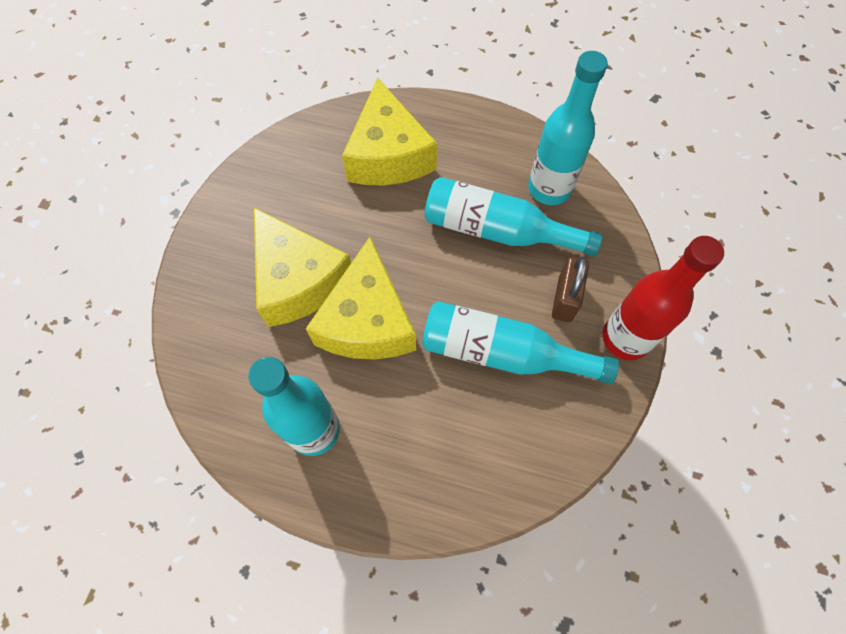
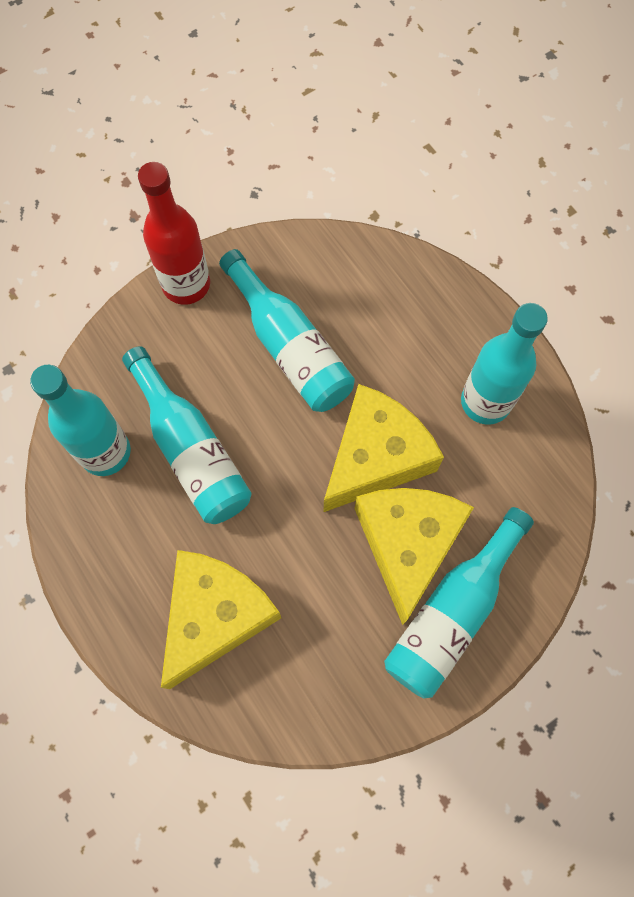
camera: 140 degrees left, 5 degrees up
brown padlock [552,256,589,322] -> none
none -> turquoise bottle [384,507,534,699]

